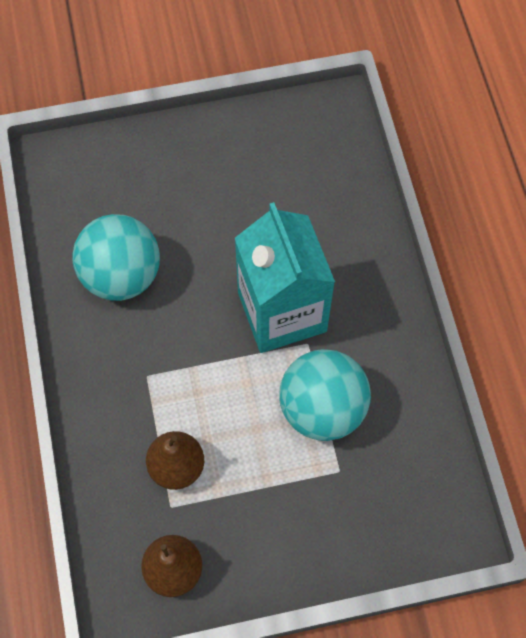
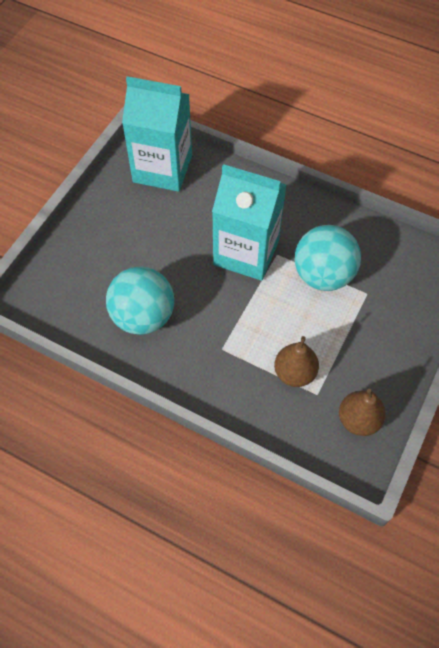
camera: 50 degrees left, 5 degrees down
none -> turquoise carton [122,76,192,192]

